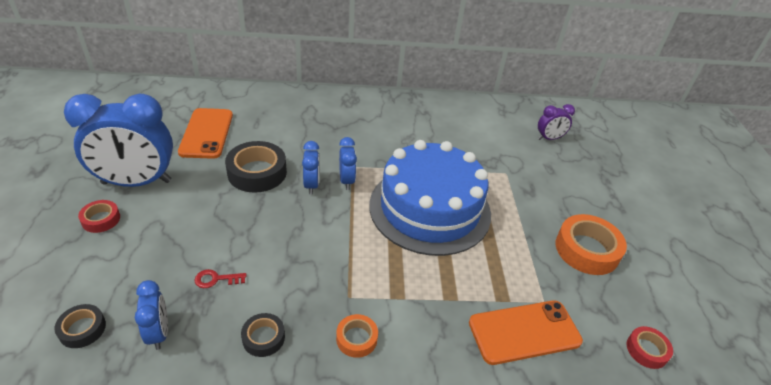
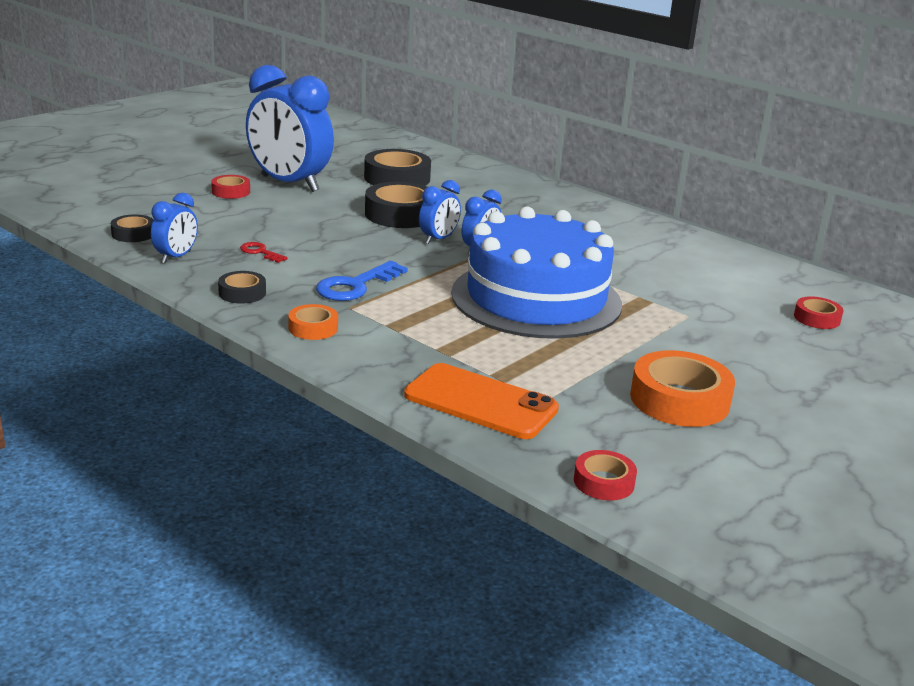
camera: 45 degrees right, 15 degrees down
orange phone [178,108,233,159] -> black tape [364,149,431,186]
purple clock [538,104,575,140] -> red tape [794,296,844,329]
none -> blue key [316,261,408,301]

